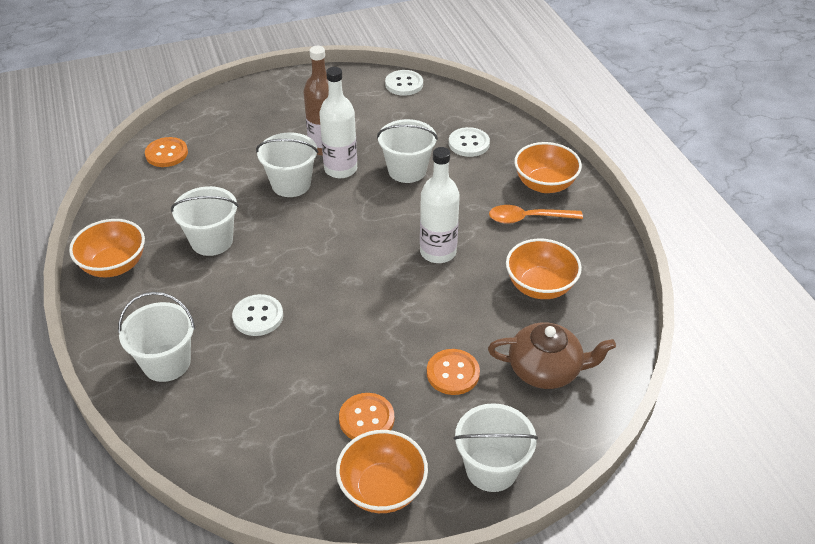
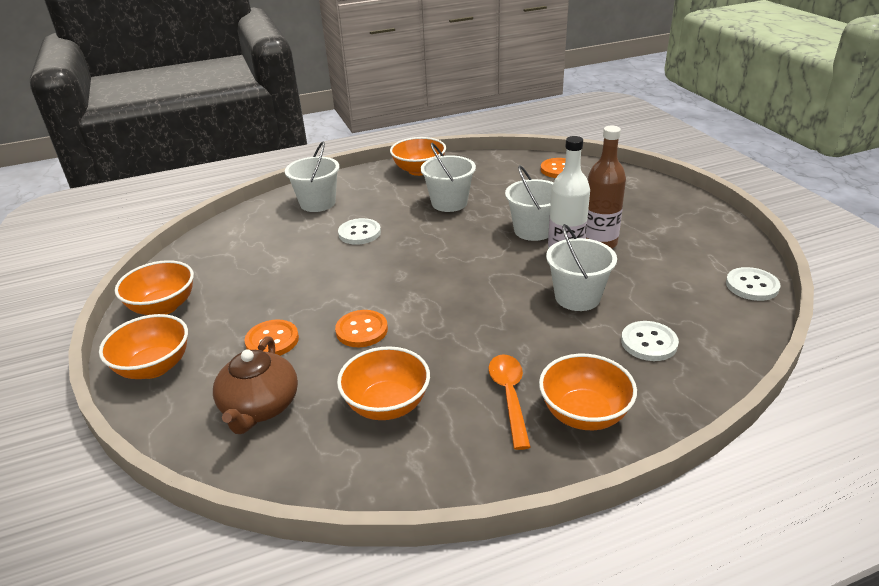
camera: 90 degrees right, 10 degrees down
orange button [339,393,394,439] -> orange button moved to [335,310,388,347]
white bottle [420,147,460,263] -> none
white bucket [454,403,538,492] -> orange bowl [99,314,188,379]

